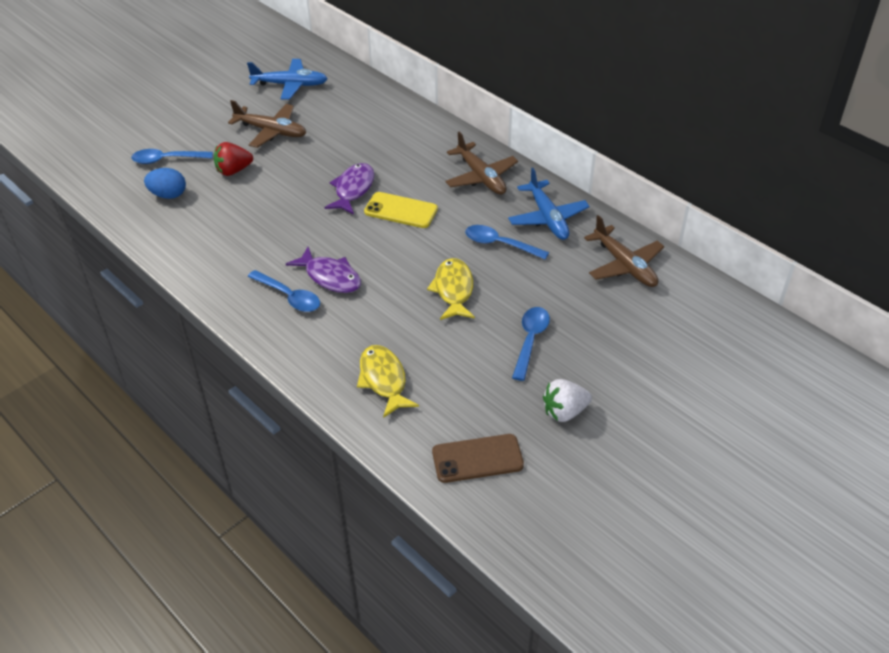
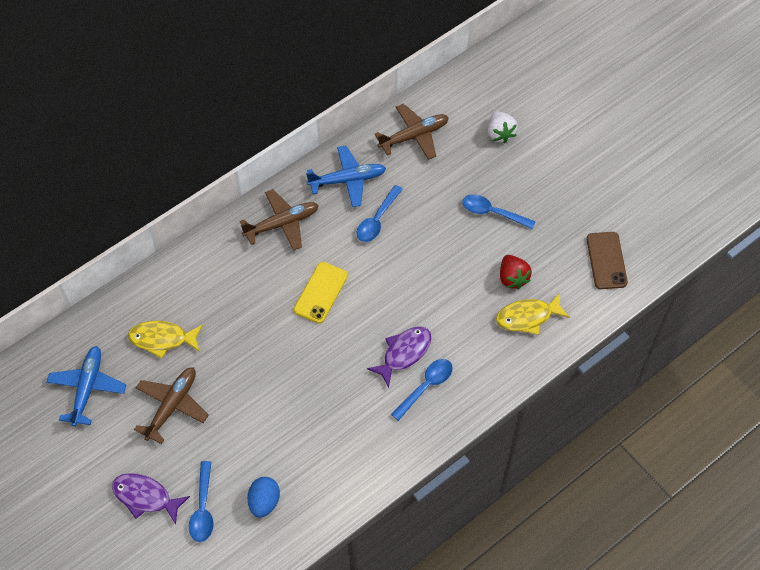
camera: 85 degrees left, 15 degrees up
red strawberry [214,142,253,176] -> red strawberry moved to [500,255,532,289]
purple fish [324,163,374,214] -> purple fish moved to [112,473,190,525]
yellow fish [427,258,475,320] -> yellow fish moved to [128,321,203,359]
white strawberry [543,379,592,422] -> white strawberry moved to [488,111,518,143]

